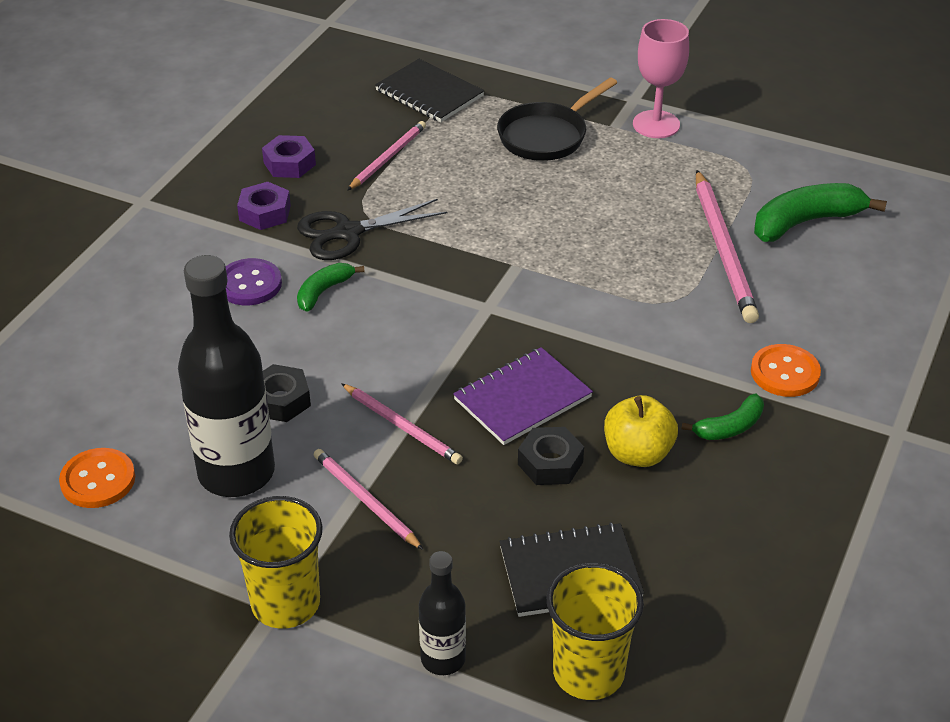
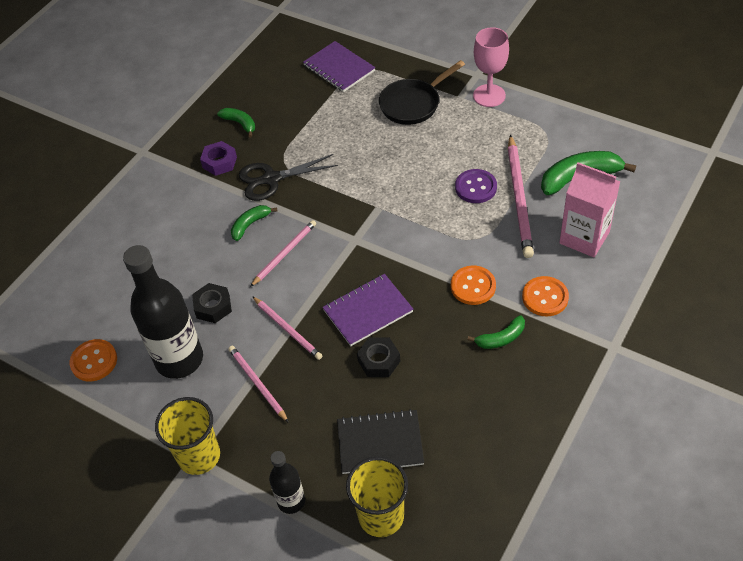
camera: 10 degrees right, 10 degrees up
purple button [225,258,282,305] -> purple button moved to [455,169,497,203]
purple nut [262,135,316,178] -> green banana [217,108,255,138]
pink pencil [347,121,426,191] -> pink pencil moved to [250,220,316,287]
black notebook [375,59,485,122] -> purple notebook [303,41,376,92]
yellow apple [604,395,678,467] -> none
none -> orange button [451,266,496,305]
none -> pink carton [559,162,620,257]

